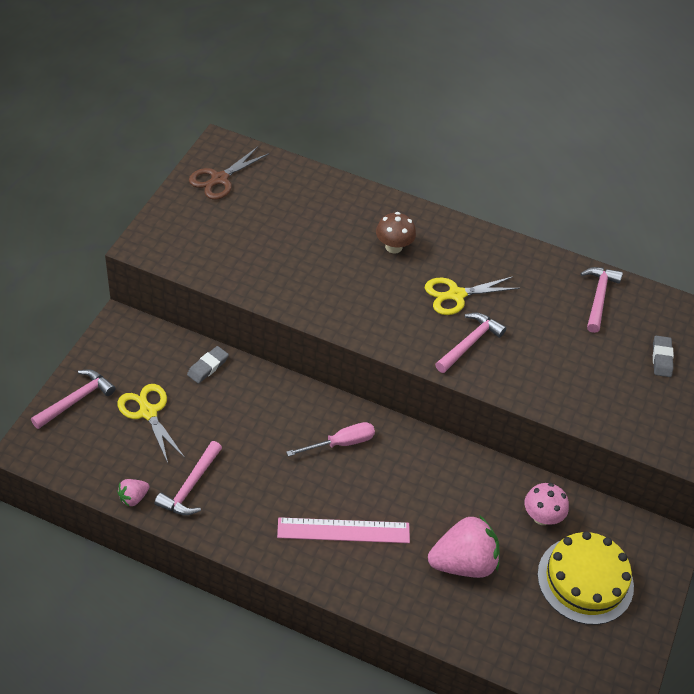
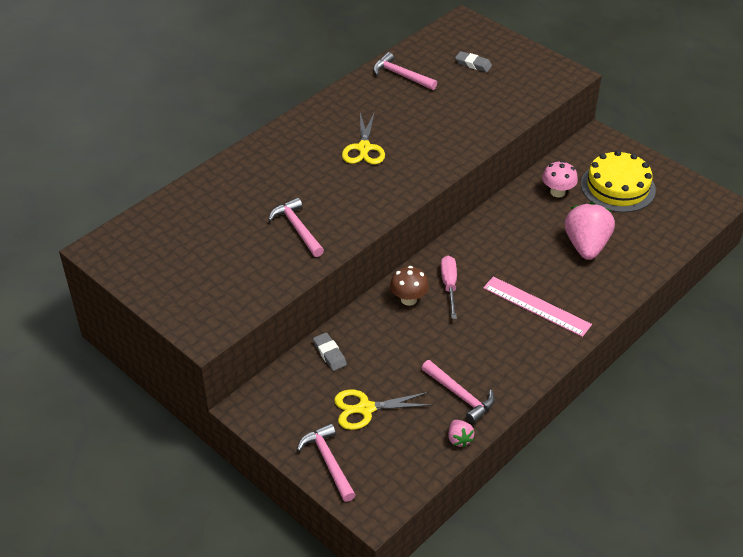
camera: 65 degrees left, 5 degrees down
brown scissors [189,147,268,200] -> none
pink ruler [277,517,410,543] -> pink ruler turned 75 degrees counterclockwise [483,276,592,337]
brown mushroom [376,212,416,254] -> brown mushroom moved to [390,266,429,306]
pink hammer [435,313,506,373] -> pink hammer moved to [269,198,324,257]

